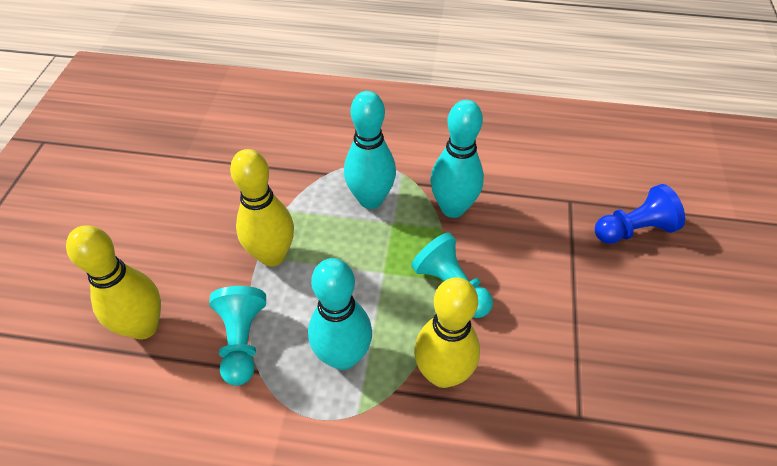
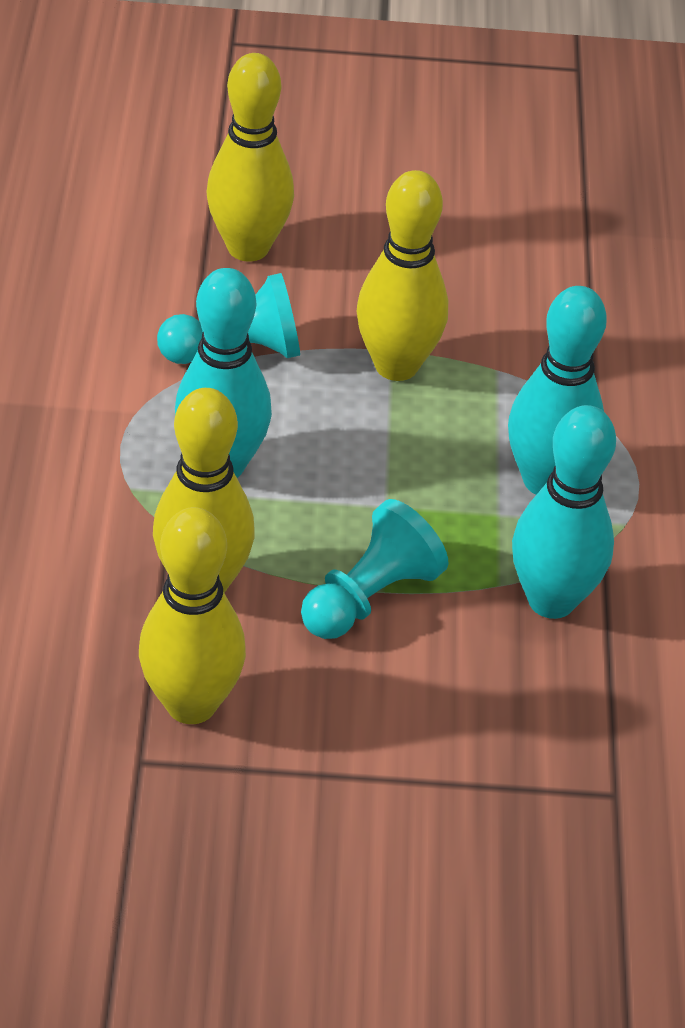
camera: 80 degrees right, 5 degrees down
blue pawn [595,184,685,244] -> none
none -> yellow bowling pin [139,507,246,724]

